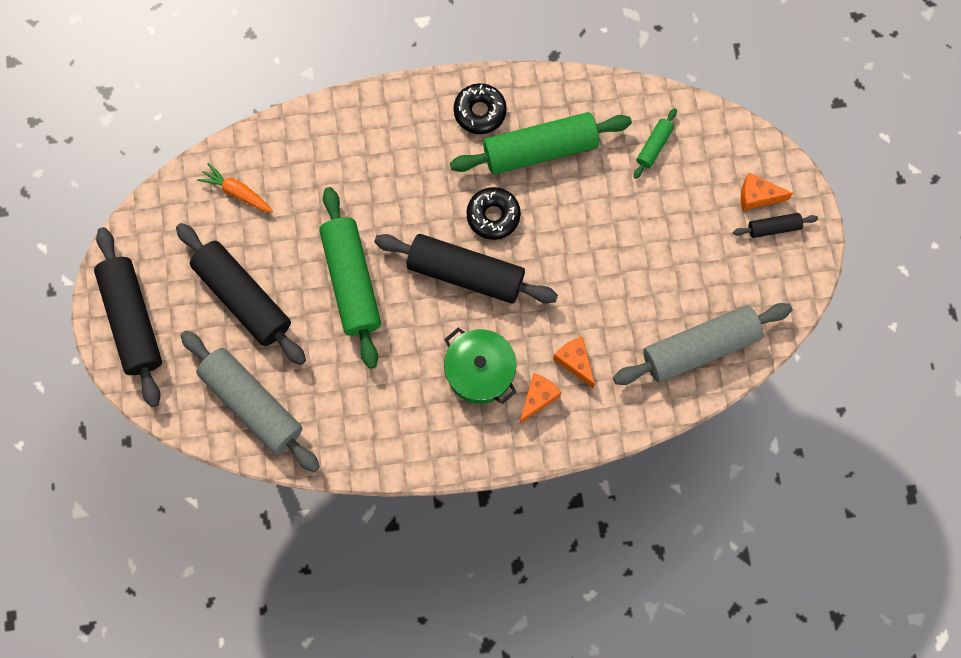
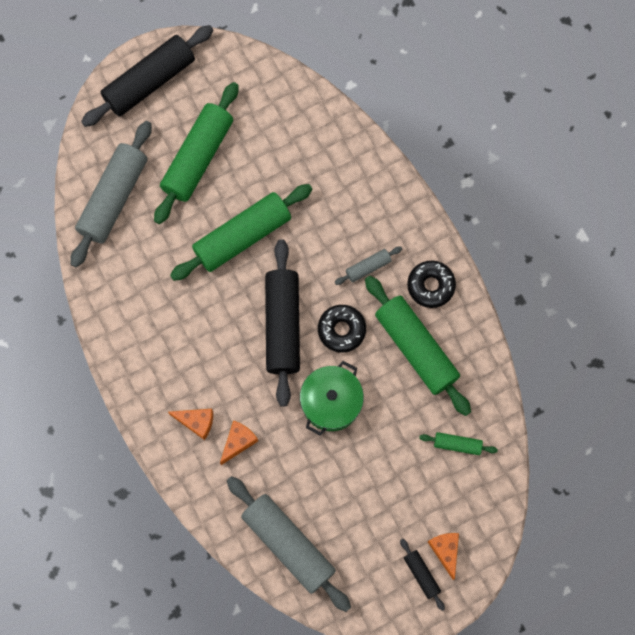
camera: 70 degrees right, 0 degrees up
black rolling pin [176,223,306,365] -> green rolling pin [154,82,239,224]
orange carrot [197,163,273,212] -> none
green pot [444,328,517,404] -> green pot moved to [300,361,364,436]
none -> grey rolling pin [335,246,402,285]

